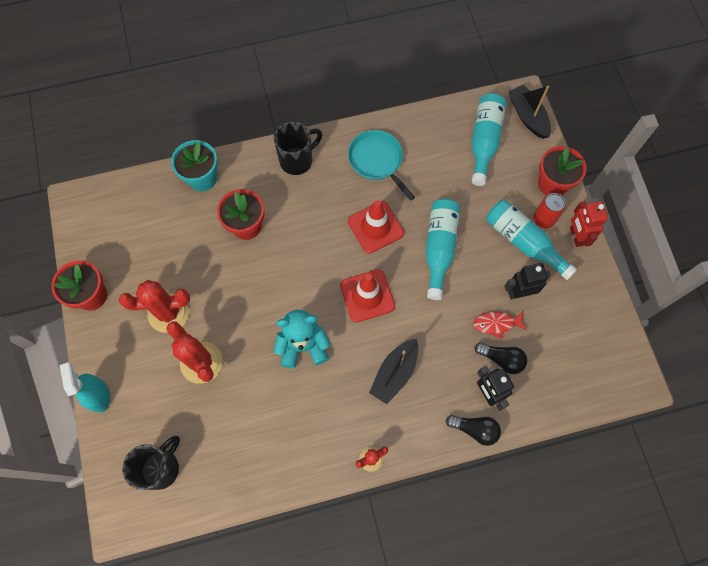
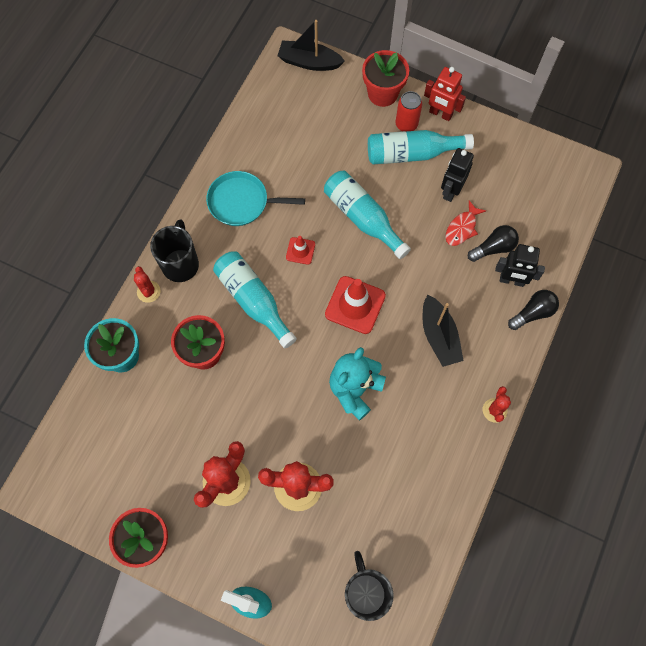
camera: 50 degrees left, 0 degrees up
red traffic cone [348,200,404,254] -> red traffic cone [286,236,315,265], size x0.53
turquoise bottle [472,93,506,186] -> turquoise bottle moved to [213,251,297,348]
none -> red cactus [134,266,161,303]

